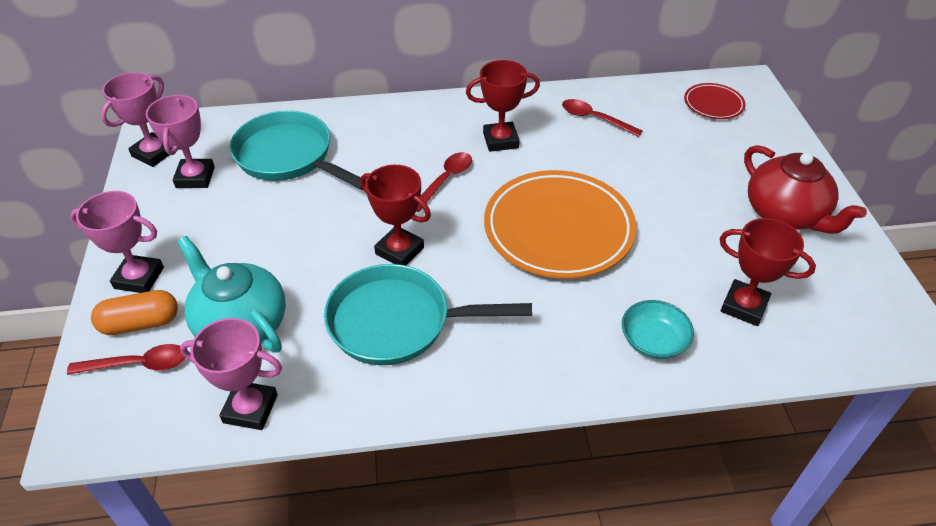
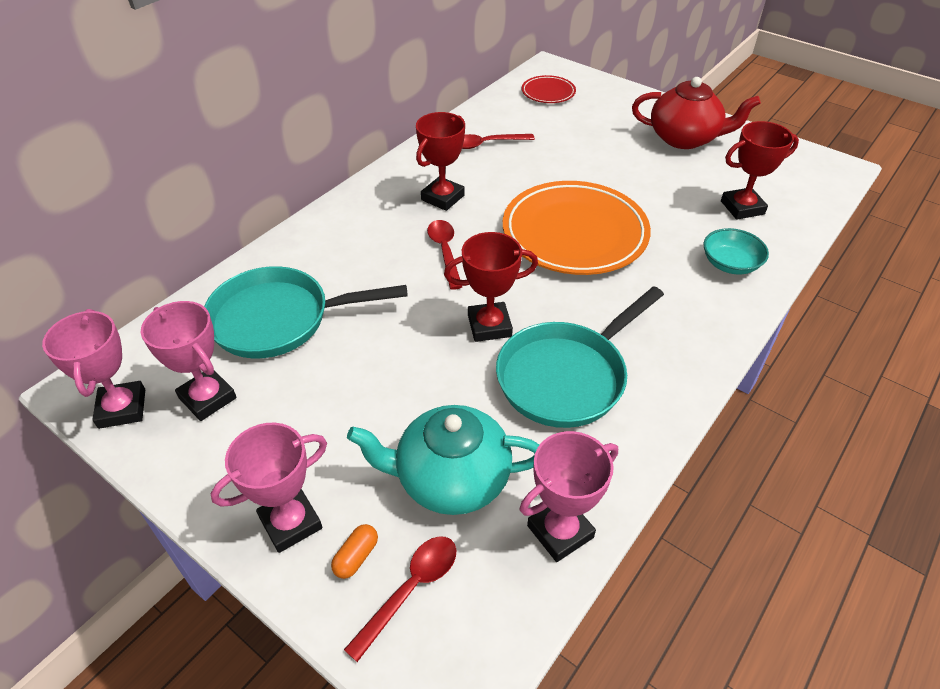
camera: 45 degrees left, 0 degrees up
orange capsule [91,290,178,335] -> orange capsule [331,524,378,579], size x0.57

